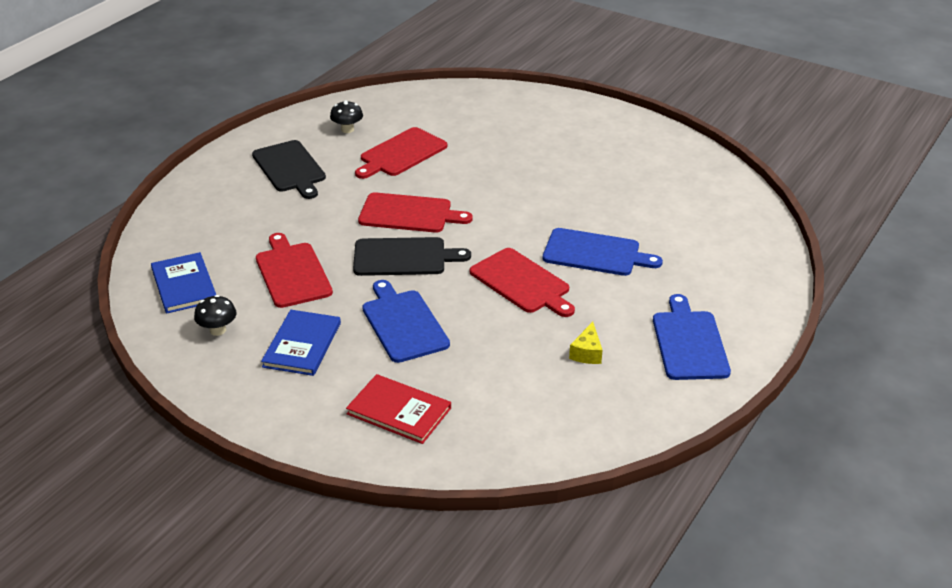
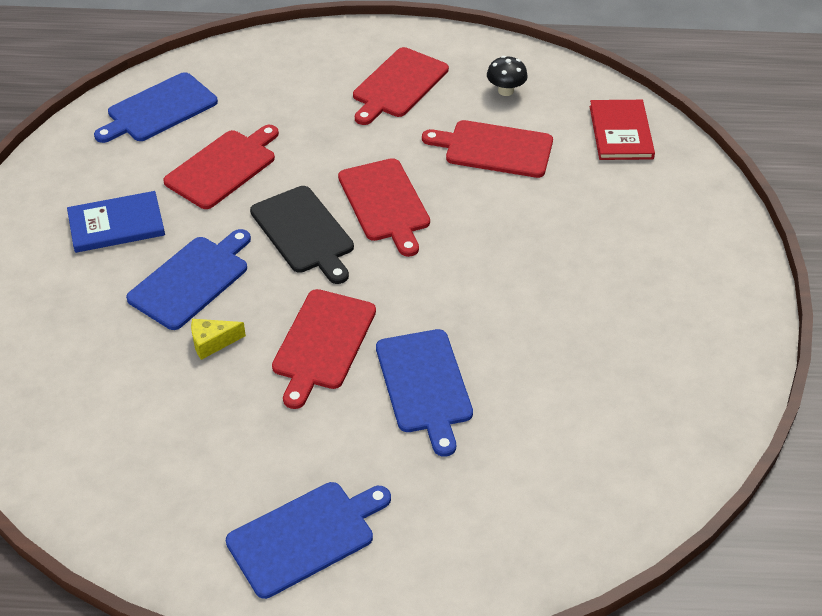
camera: 60 degrees right, 10 degrees up
blue book [151,252,216,314] -> blue cutting board [94,72,218,143]
black mushroom [194,295,236,336] -> none
black cutting board [252,140,326,199] -> red cutting board [353,47,449,125]
red book [346,374,451,444] -> red book moved to [590,100,655,160]
yellow cheese [569,322,603,364] -> yellow cheese moved to [191,319,246,360]

